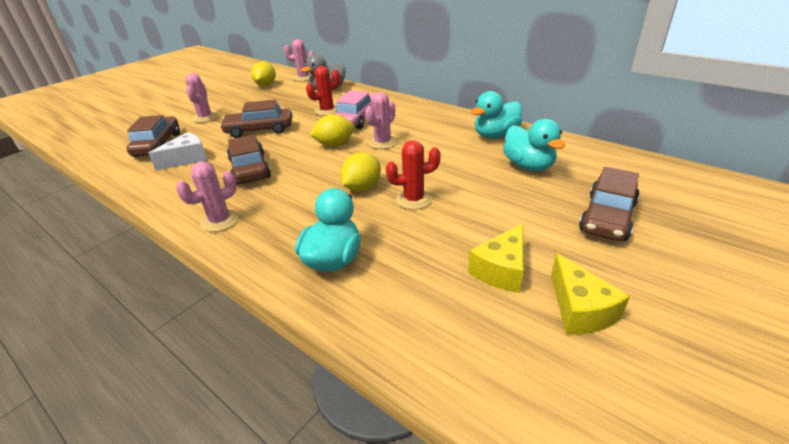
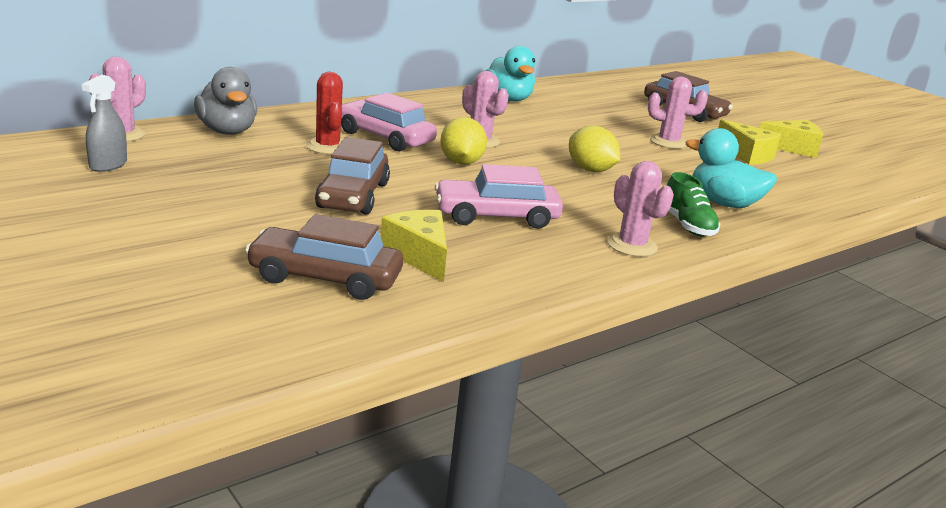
camera: 80 degrees left, 10 degrees down
white cheese [148,132,207,171] -> yellow cheese [381,210,447,282]
pink cactus [185,73,218,123] -> pink cactus moved to [648,76,708,149]
brown car [227,135,271,185] -> pink car [435,164,563,229]
yellow lemon [251,61,276,86] -> grey spray bottle [82,75,127,172]
red cactus [386,140,441,210] -> none
turquoise duck [503,119,565,171] -> none
none -> green shoe [667,172,720,237]

